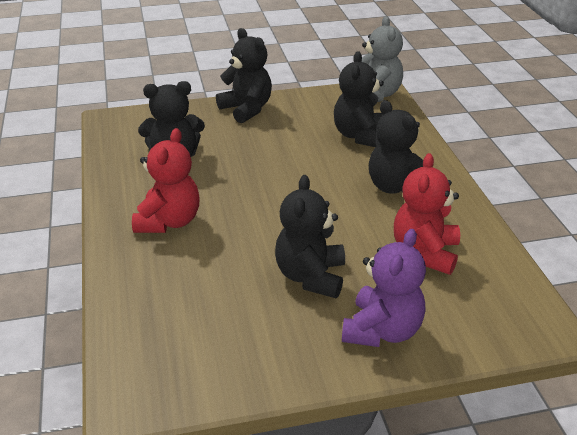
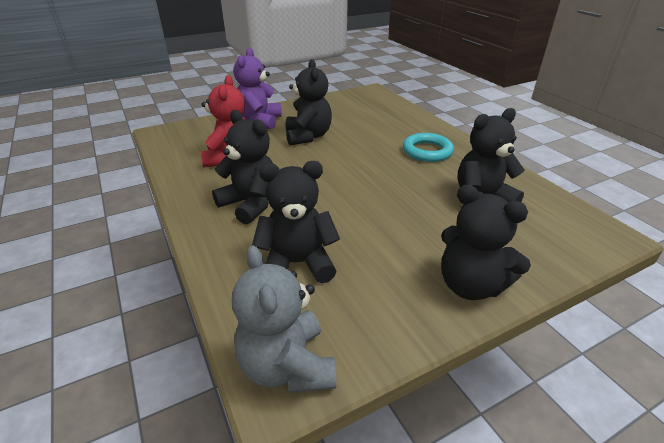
camera: 165 degrees right, 0 degrees up
red teddy bear [132,128,200,233] -> turquoise ring [403,133,454,162]
black teddy bear [334,51,384,147] -> black teddy bear turned 90 degrees counterclockwise [252,161,340,283]

